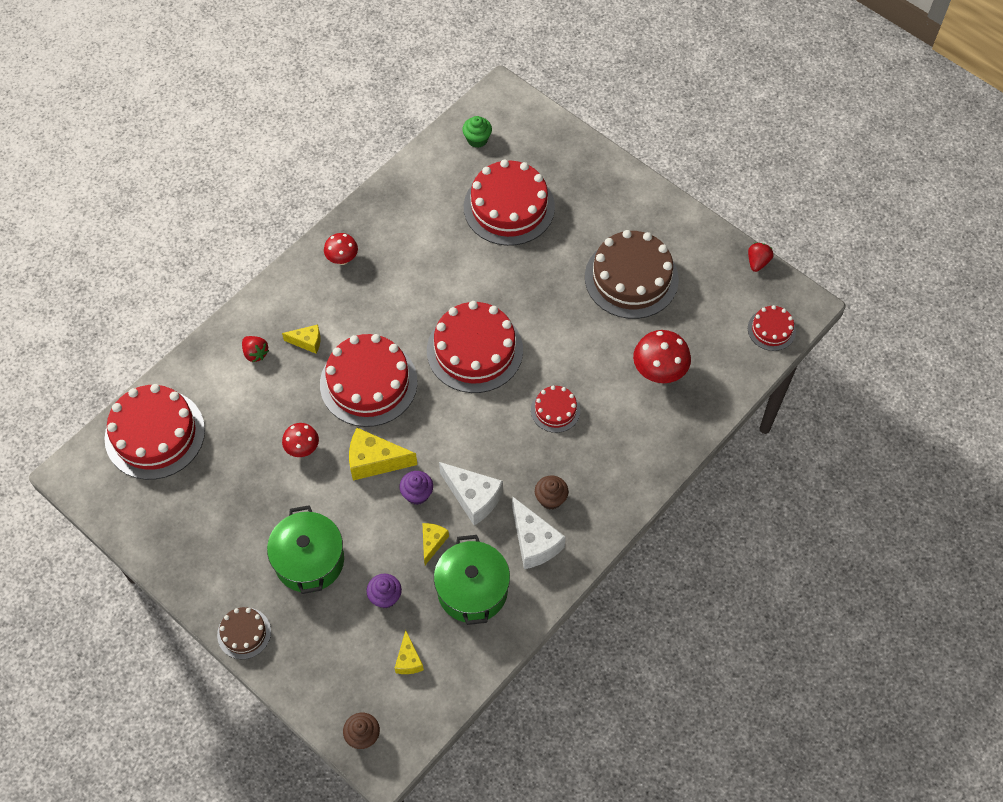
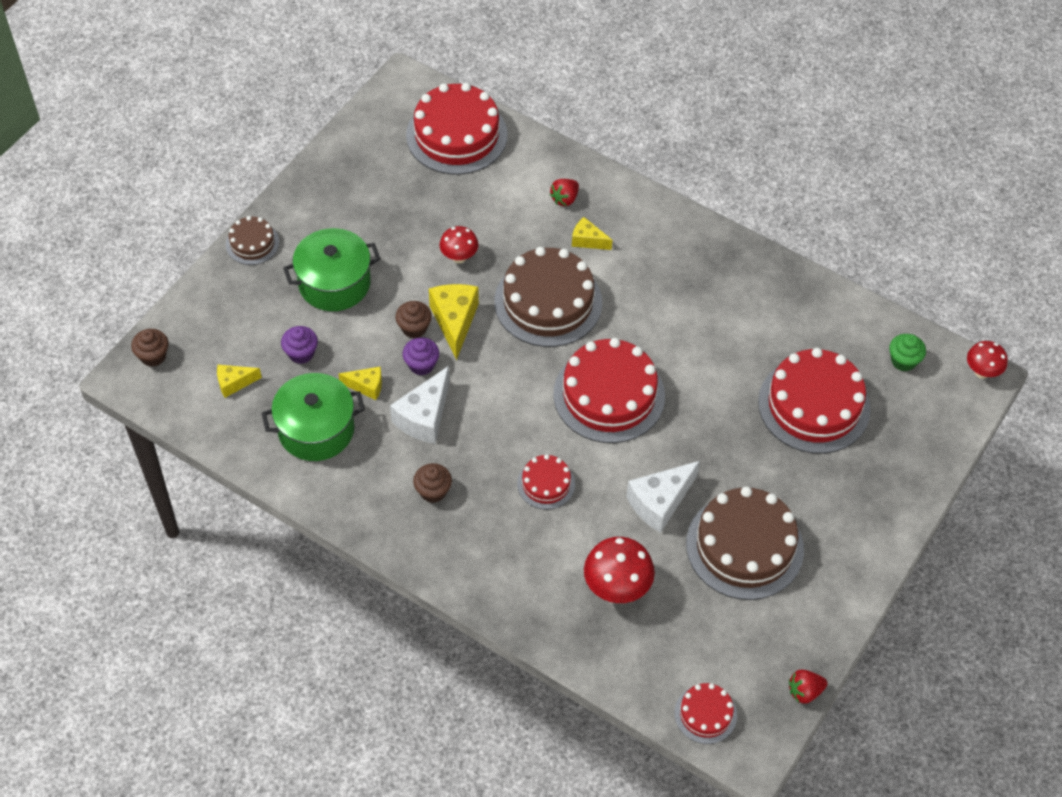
camera: 80 degrees right, 5 degrees down
yellow cheese [282,325,320,354] -> yellow cheese turned 120 degrees clockwise [572,217,612,250]
red cake [320,334,418,427] -> brown cake [495,247,602,347]
red mushroom [324,233,358,265] -> red mushroom moved to [967,341,1008,379]
white cheese [512,496,566,569] -> white cheese moved to [626,461,700,533]
red strawberry [748,243,774,272] -> red strawberry turned 150 degrees clockwise [789,670,828,704]
none -> brown cupcake [395,301,432,338]

